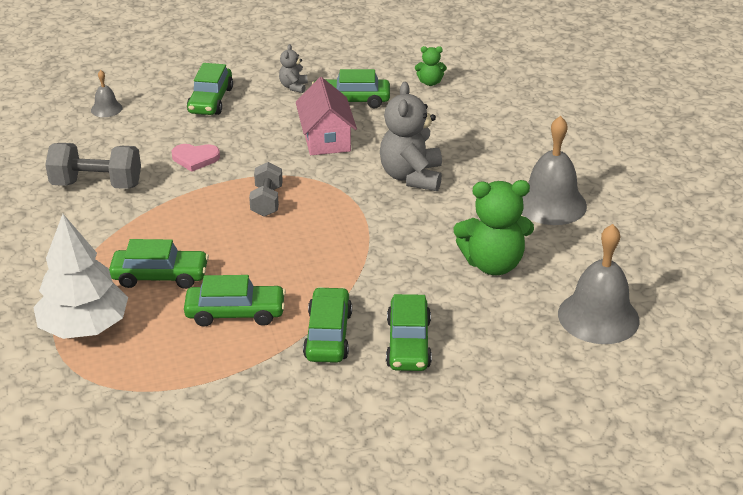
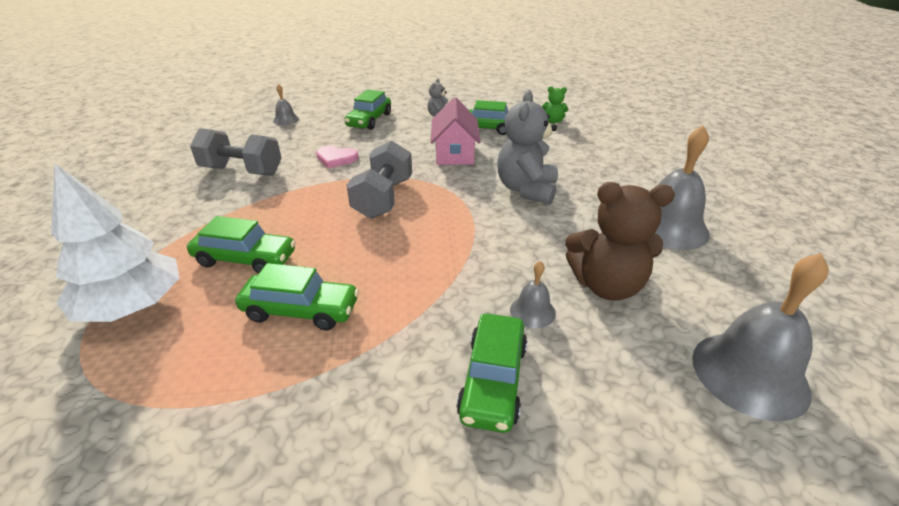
camera: 10 degrees right, 0 degrees up
grey dumbbell [249,162,283,217] -> grey dumbbell [347,140,412,219], size x1.53
green car [303,287,352,363] -> none
green teddy bear [454,180,534,275] -> brown teddy bear [565,182,675,301]
none -> grey bell [510,261,556,328]

